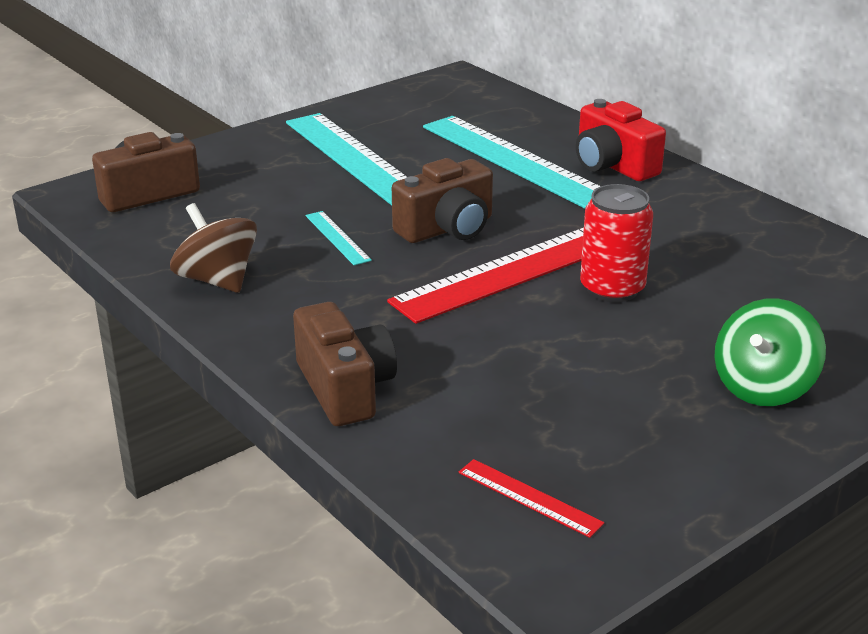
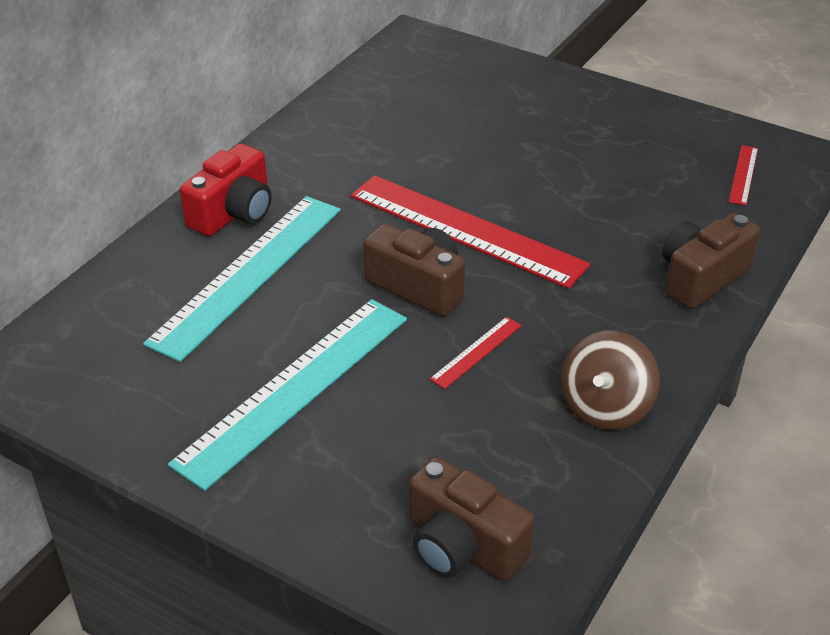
camera: 110 degrees left, 10 degrees up
turquoise ruler [306,211,372,265] -> red ruler [429,317,522,389]
red can [580,184,653,303] -> none
green spinning top [715,298,826,406] -> none

